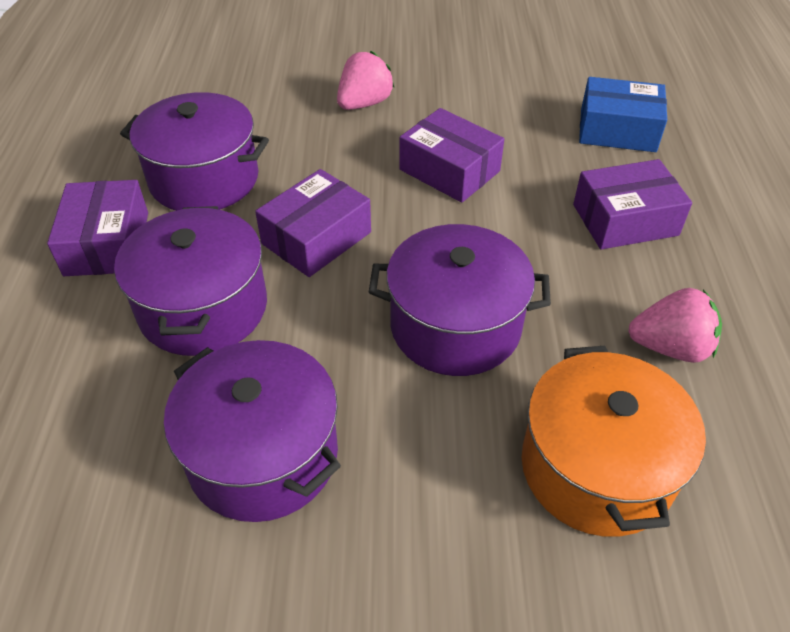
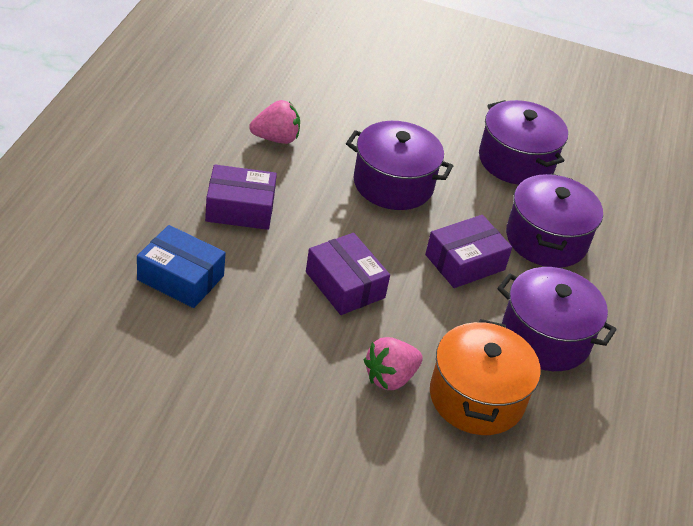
camera: 170 degrees left, 5 degrees down
purple box [47,180,148,276] -> none
orange pot [522,346,706,537] -> orange pot moved to [430,319,541,435]
pink strawberry [628,288,722,363] -> pink strawberry turned 150 degrees clockwise [249,100,300,144]

